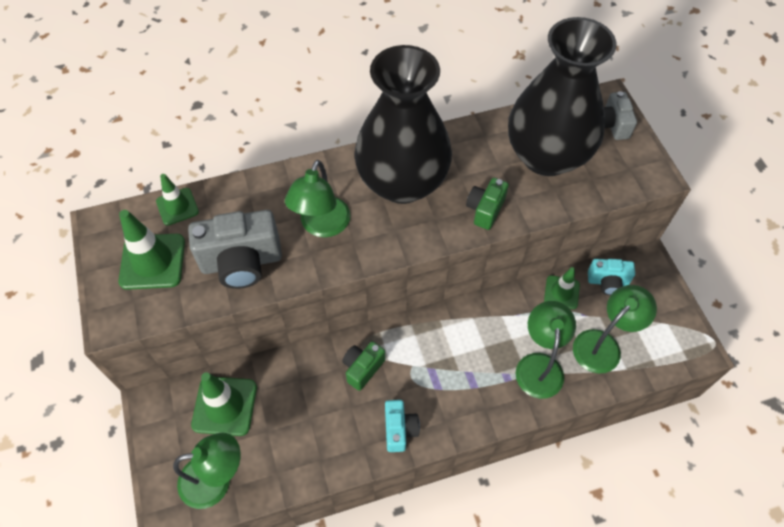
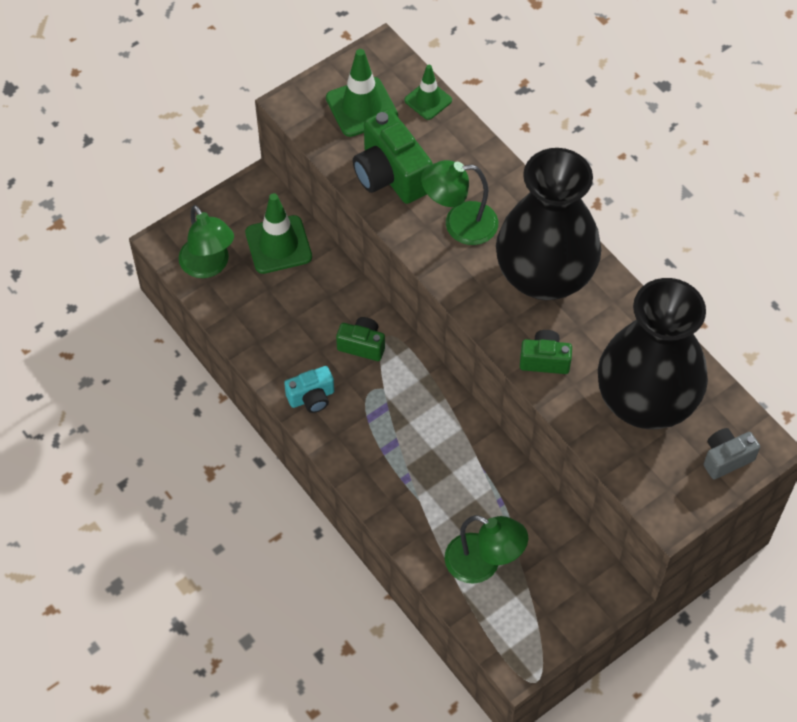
camera: 70 degrees right, 0 degrees up
grey camera [188,210,282,289] -> green camera [353,109,433,204]
green lamp [516,301,576,399] -> none
green traffic cone [544,267,580,309] -> none
turquoise camera [588,259,635,295] -> none

